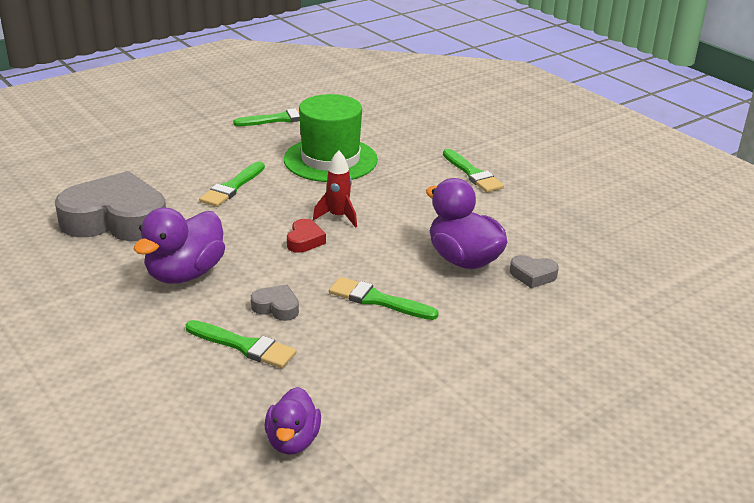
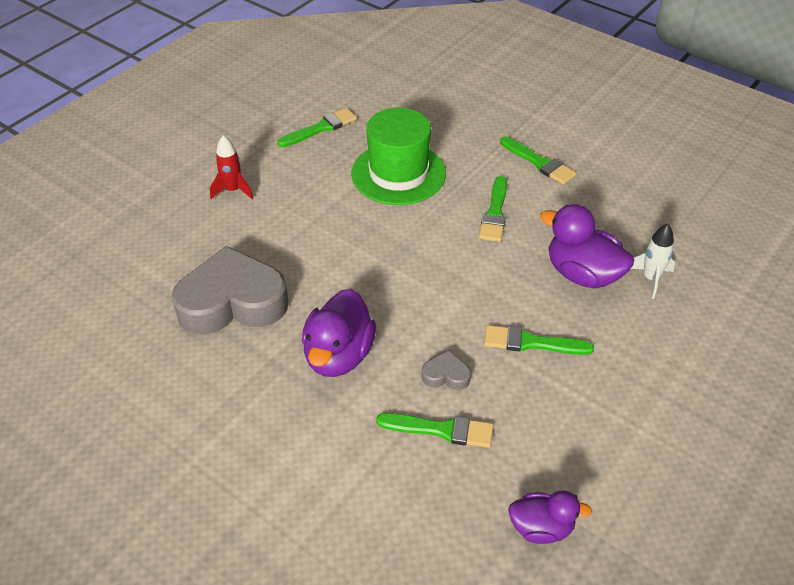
camera: 15 degrees left, 15 degrees up
green brush [199,161,265,207] -> green brush moved to [479,176,507,242]
purple duck [265,387,321,455] -> purple duck turned 75 degrees counterclockwise [508,490,592,544]
red heart [287,219,326,253] -> none
red rocket [313,150,357,228] -> red rocket moved to [210,135,253,199]
grey heart [510,255,559,288] -> white rocket [631,224,675,299]

